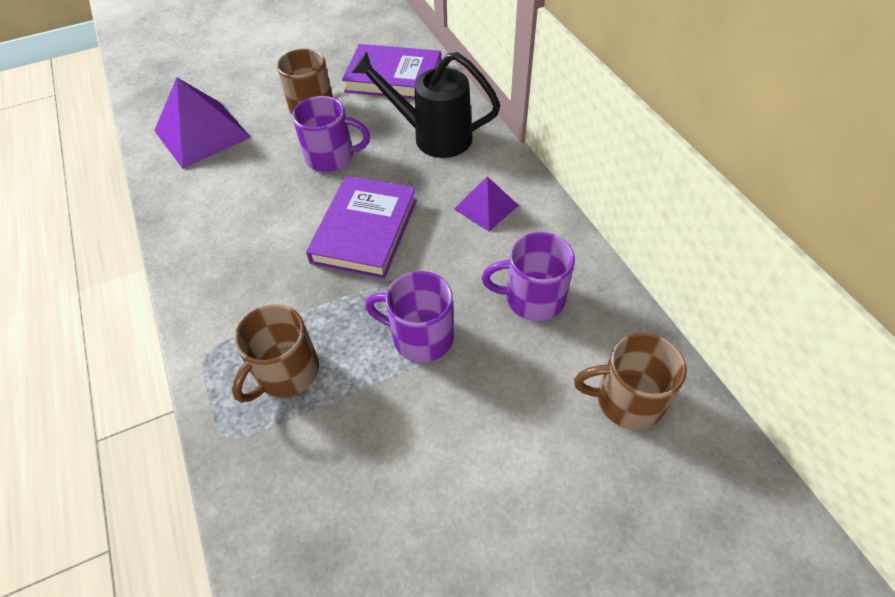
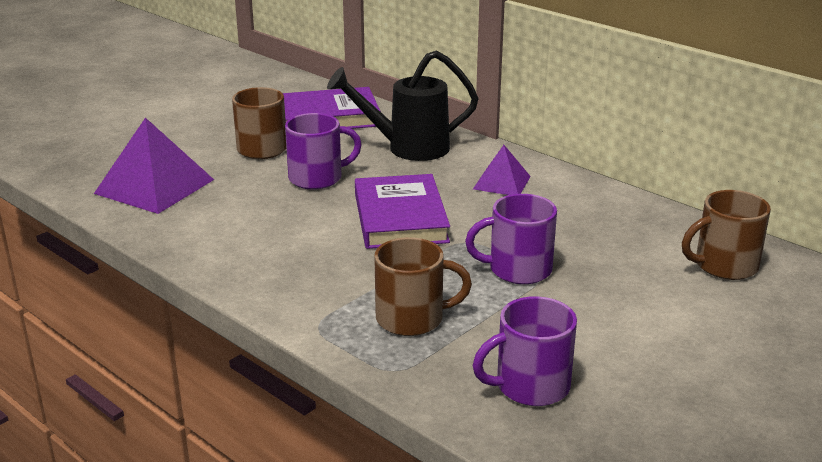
camera: 25 degrees left, 25 degrees down
brown mug [232,304,319,403] -> brown mug turned 105 degrees counterclockwise [374,237,472,336]
purple mug [482,232,575,321] -> purple mug moved to [472,296,577,406]

